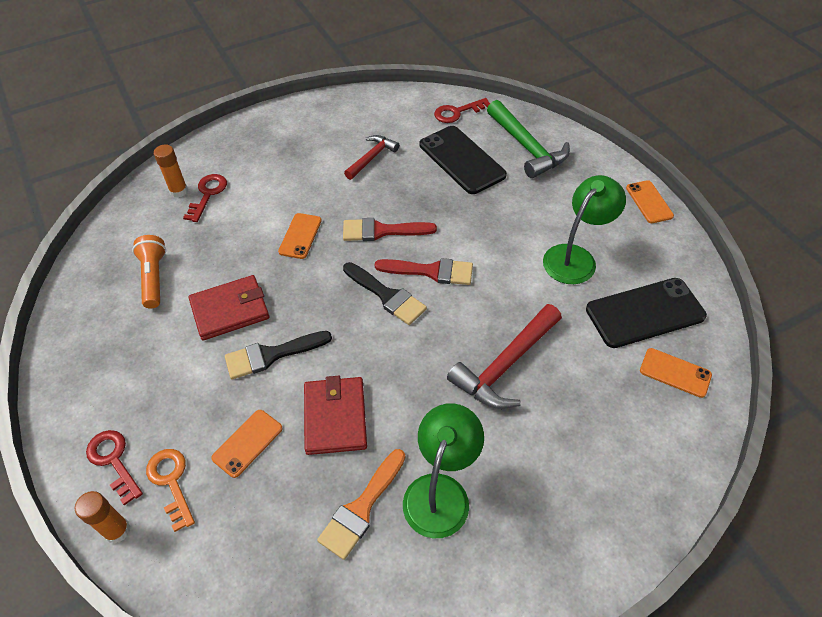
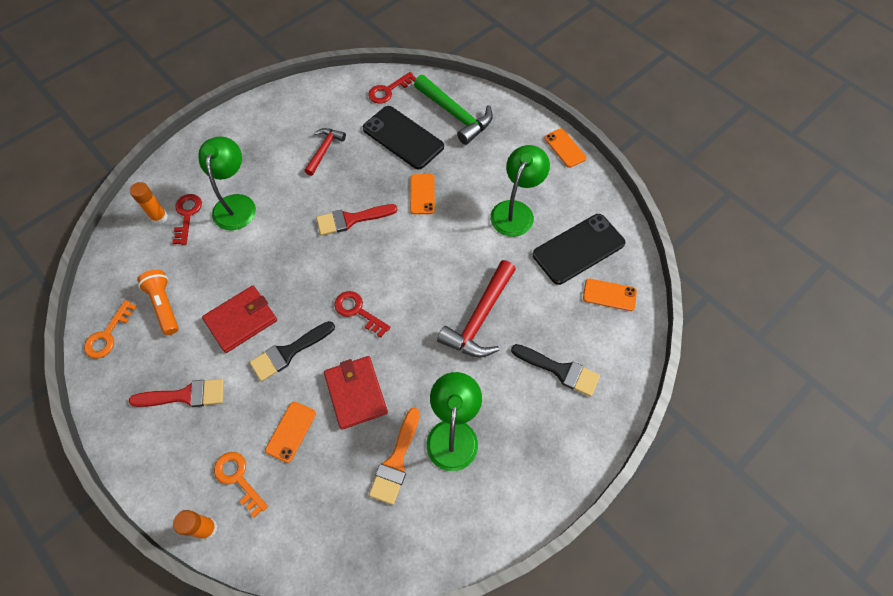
camera: 15 degrees left, 10 degrees up
red key [86,430,143,505] -> red key moved to [334,291,391,338]
orange phone [278,213,322,259] -> orange phone moved to [410,174,435,214]
black brush [343,262,427,325] -> black brush moved to [511,344,600,397]
red brush [375,258,473,285] -> red brush moved to [129,379,224,407]
none -> orange key [84,300,137,359]
none -> green lamp [198,136,256,230]

